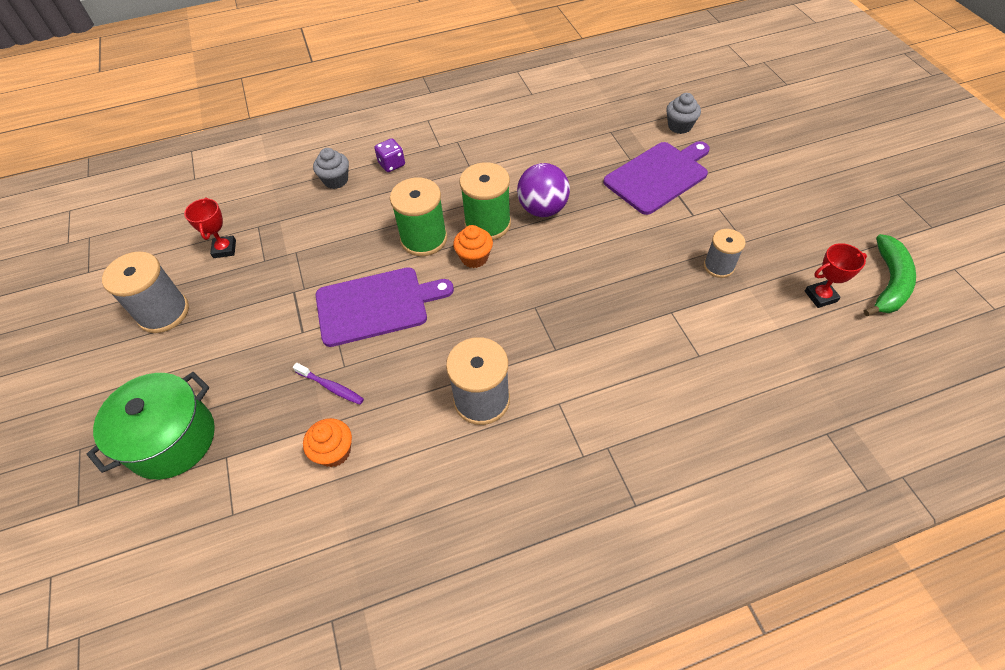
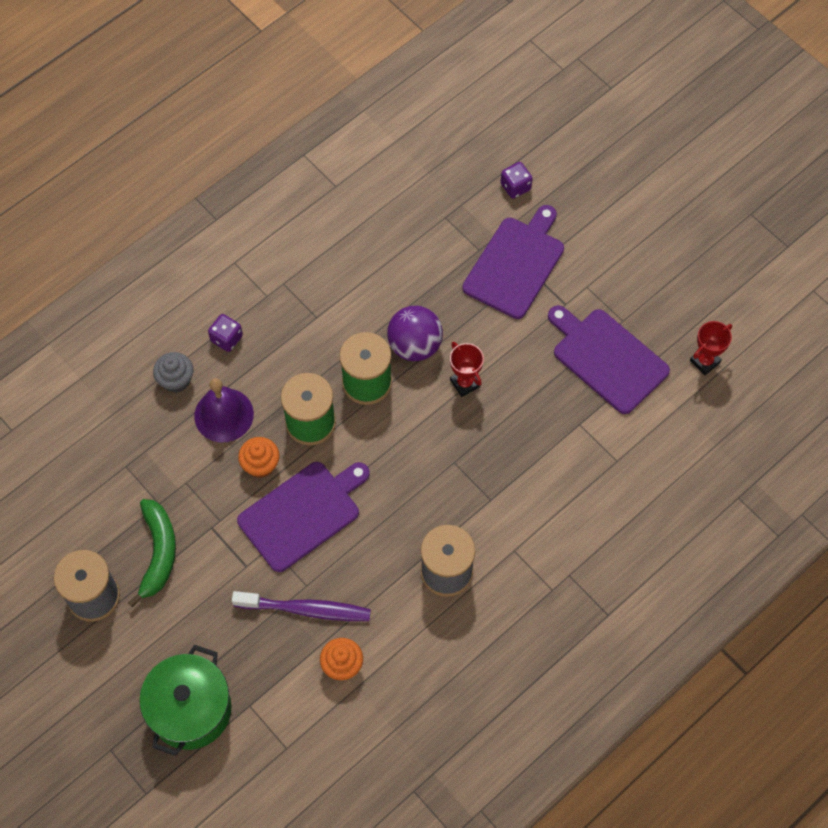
camera: 25 degrees left, 10 degrees up
red trophy [184,198,236,258] -> red trophy moved to [450,342,484,397]
purple toothbrush [293,363,364,405] -> purple toothbrush [232,591,371,621], size x1.75
orange cupcake [453,225,493,268] -> orange cupcake moved to [238,437,280,478]
grey cupcake [666,93,701,134] -> purple dice [501,162,533,199]
grey spool [704,229,746,278] -> purple cutting board [548,305,670,414]
green banana [863,234,916,316] -> green banana moved to [128,499,176,607]
none -> purple bell [194,378,254,442]

